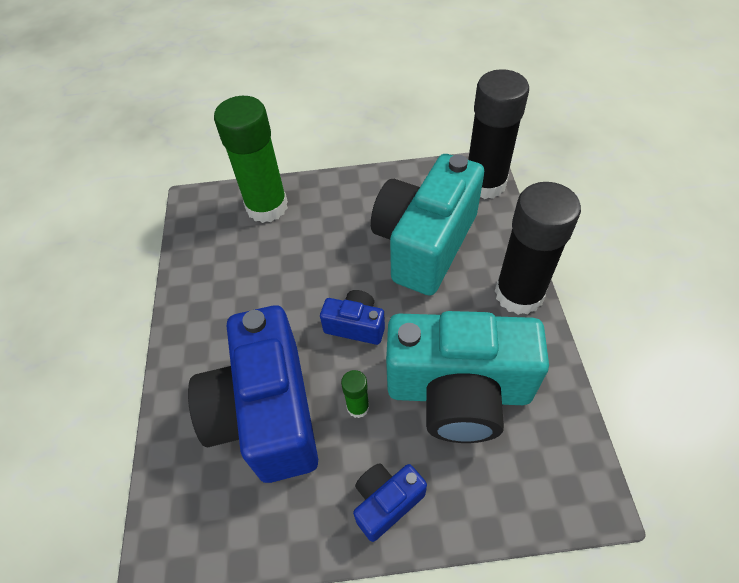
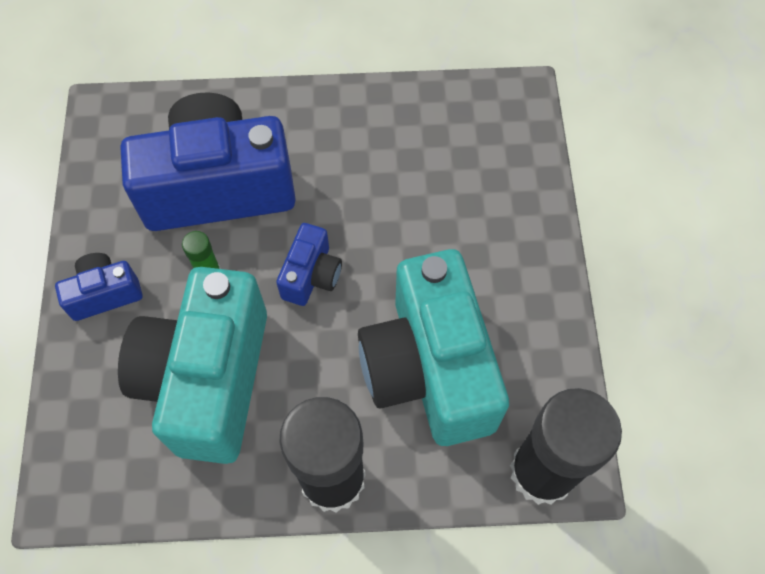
camera: 90 degrees right, 10 degrees up
green glue stick [214,96,288,223] -> none
blue camera [353,463,427,542] -> blue camera turned 75 degrees counterclockwise [55,253,142,321]
turquoise camera [371,154,484,296] -> turquoise camera turned 135 degrees counterclockwise [358,249,509,446]

